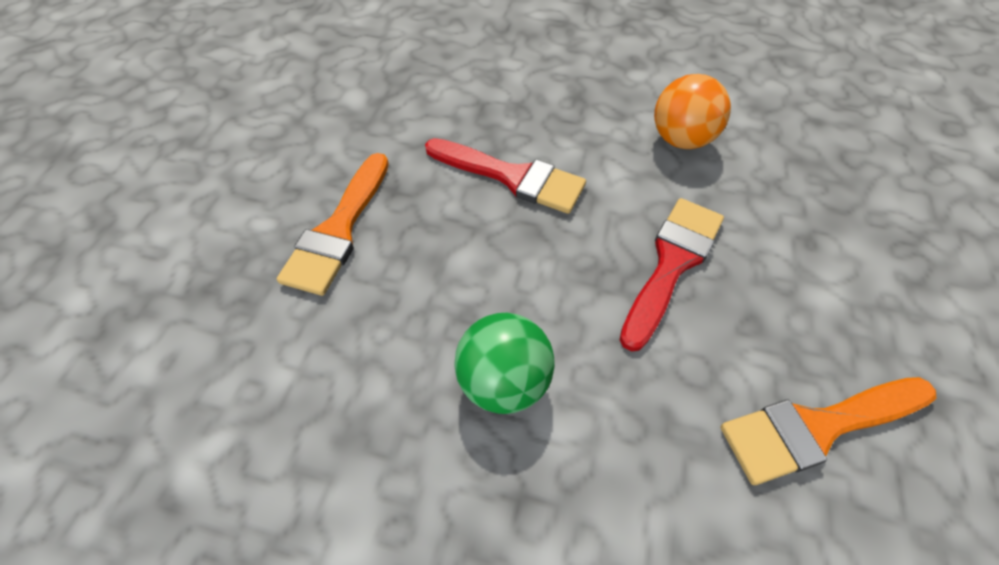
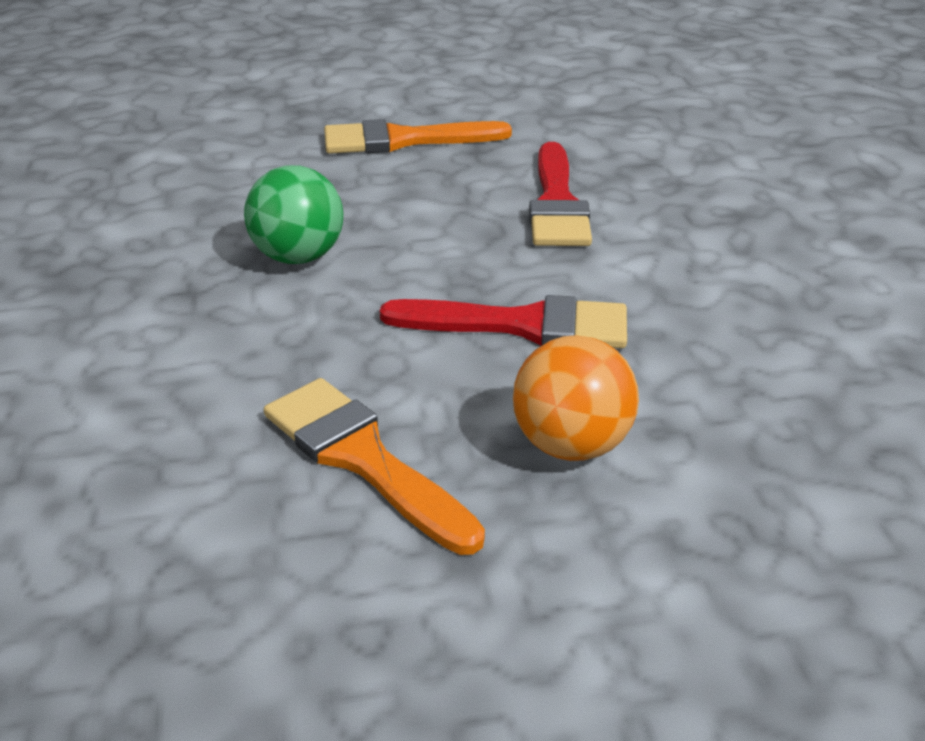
camera: 65 degrees right, 20 degrees down
orange ball [654,74,731,149] -> orange ball moved to [513,335,639,461]

